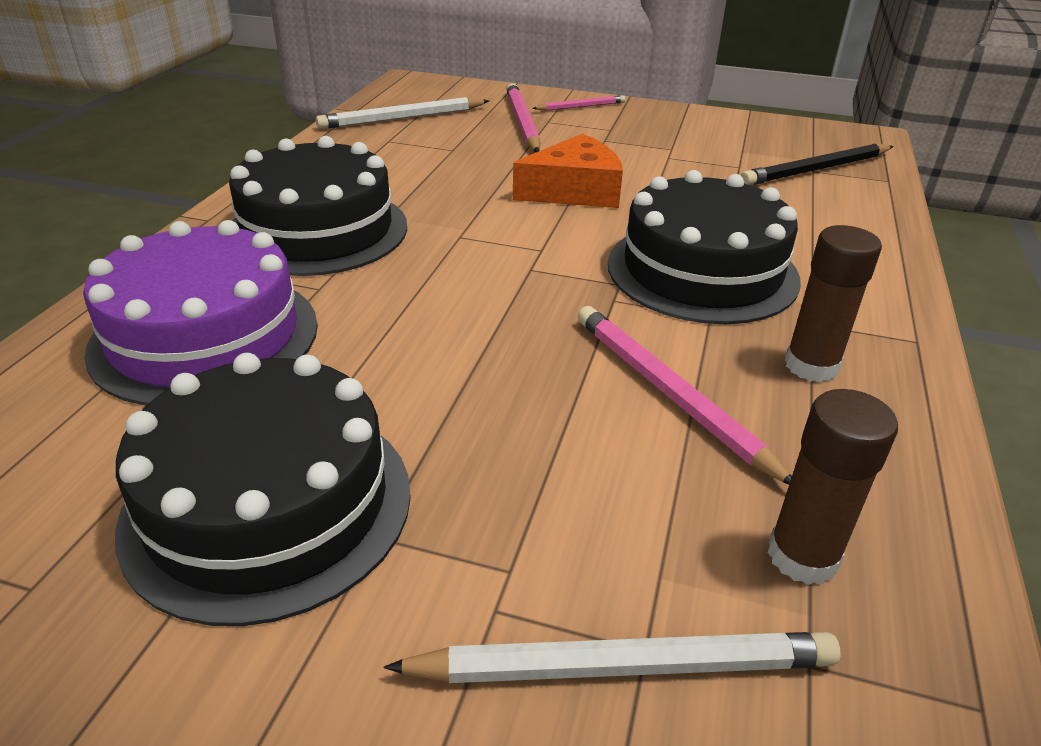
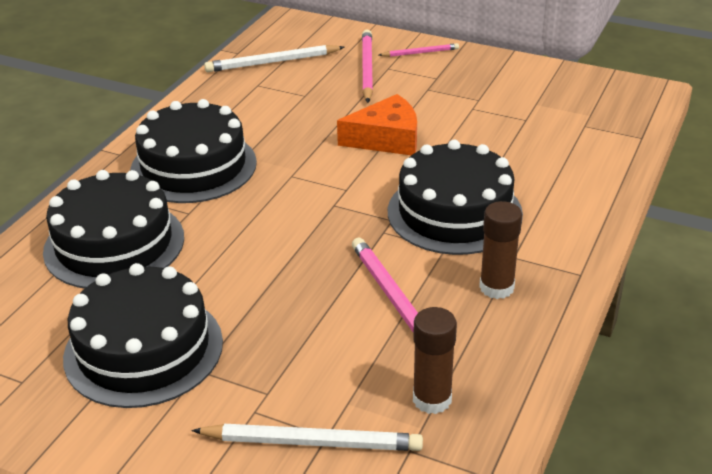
camera: 10 degrees right, 0 degrees up
purple cake [83,220,318,406] -> black cake [43,170,184,288]
black pencil [741,144,894,185] -> none

